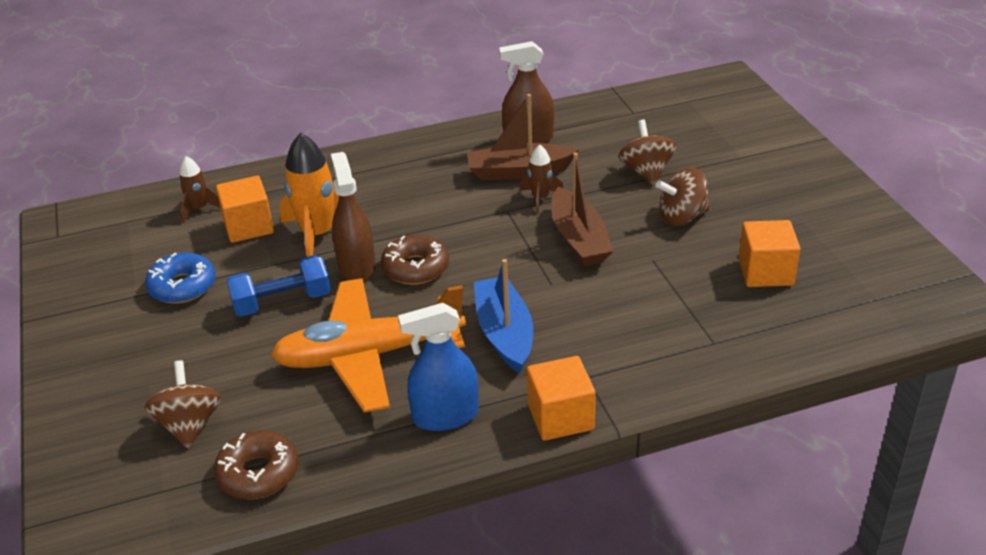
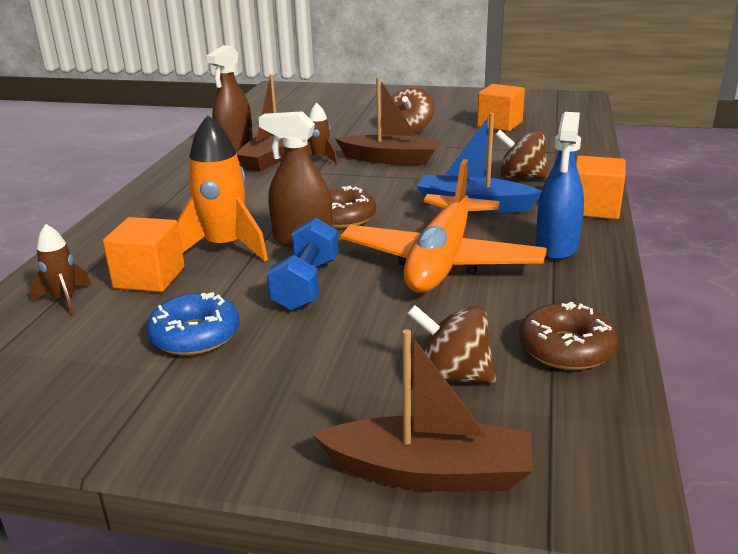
camera: 60 degrees left, 10 degrees down
brown spinning top [619,119,676,185] -> brown spinning top moved to [495,130,549,179]
none -> brown boat [313,329,533,491]

